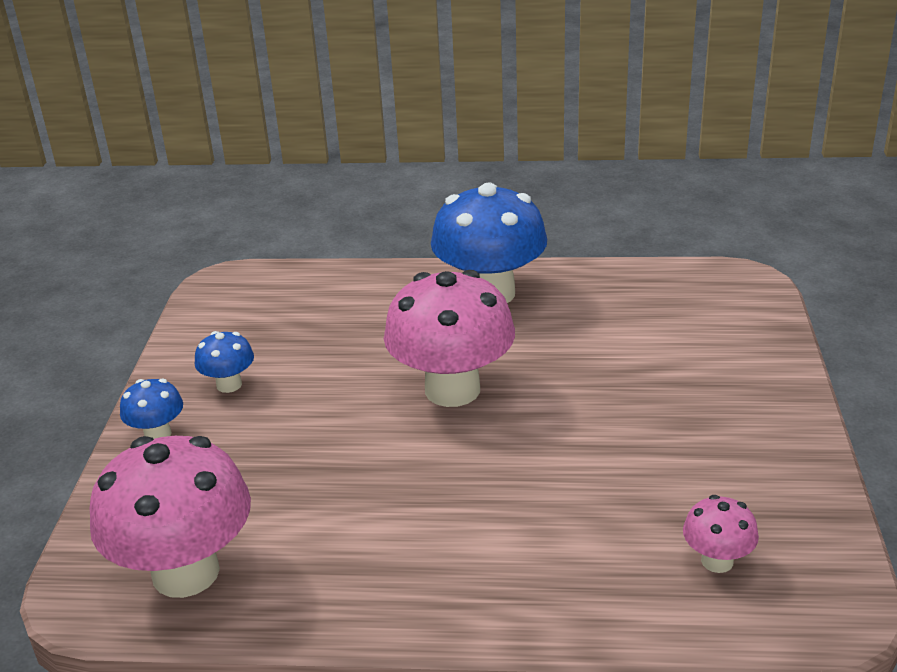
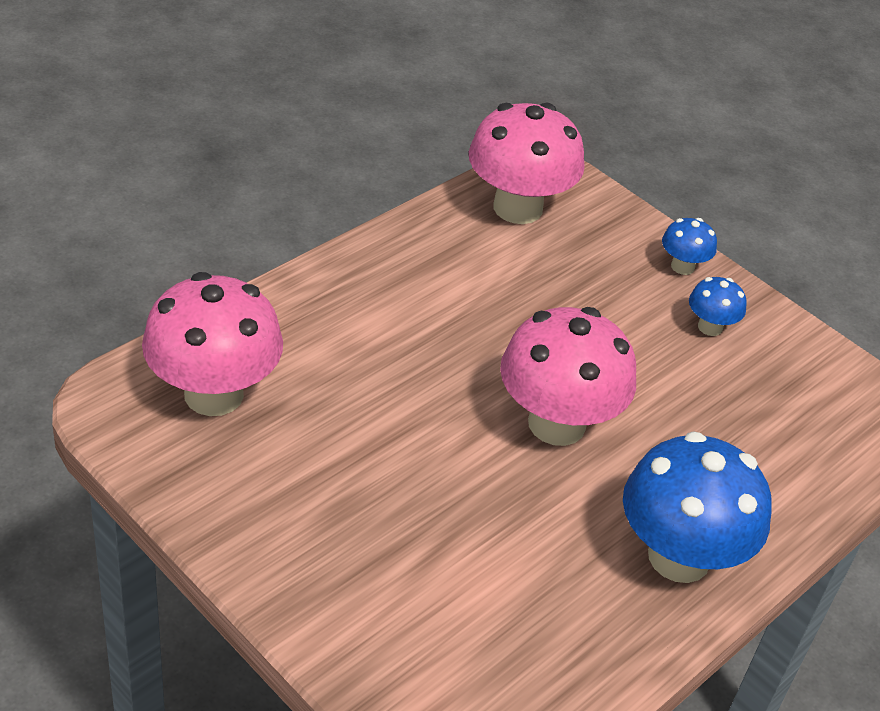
camera: 125 degrees right, 10 degrees up
pink mushroom [683,495,759,573] -> pink mushroom [142,272,283,416], size x2.14

